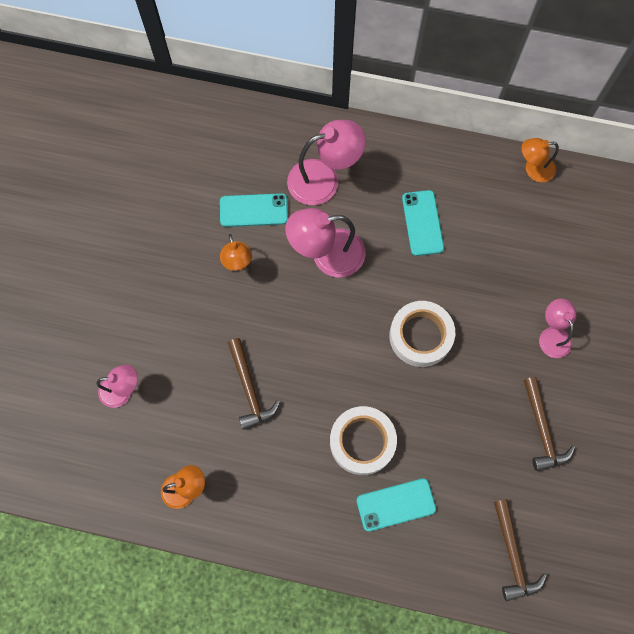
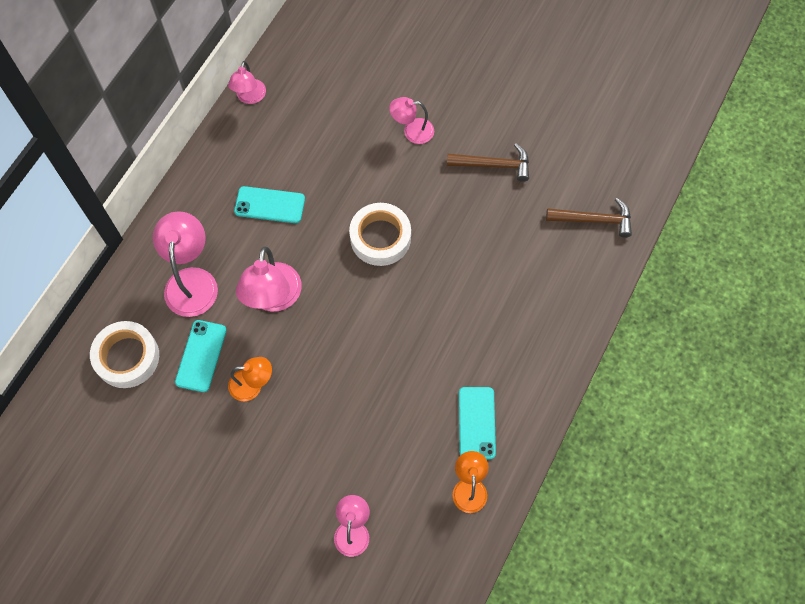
camera: 75 degrees left, 5 degrees down
brown hammer [228,338,280,430] -> none
white tape [330,406,397,475] -> white tape moved to [90,321,159,388]
turquoise phone [357,478,436,531] -> turquoise phone moved to [459,387,496,459]
orange lamp [521,138,559,182] -> pink lamp [228,61,266,104]

